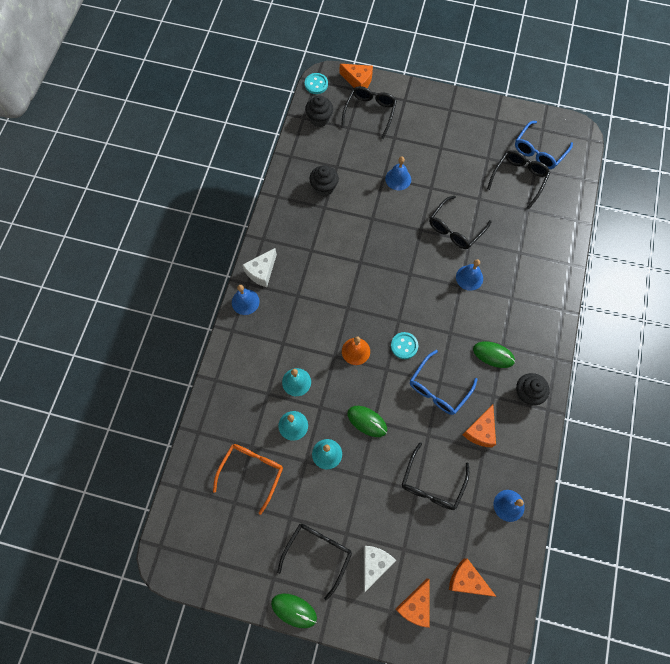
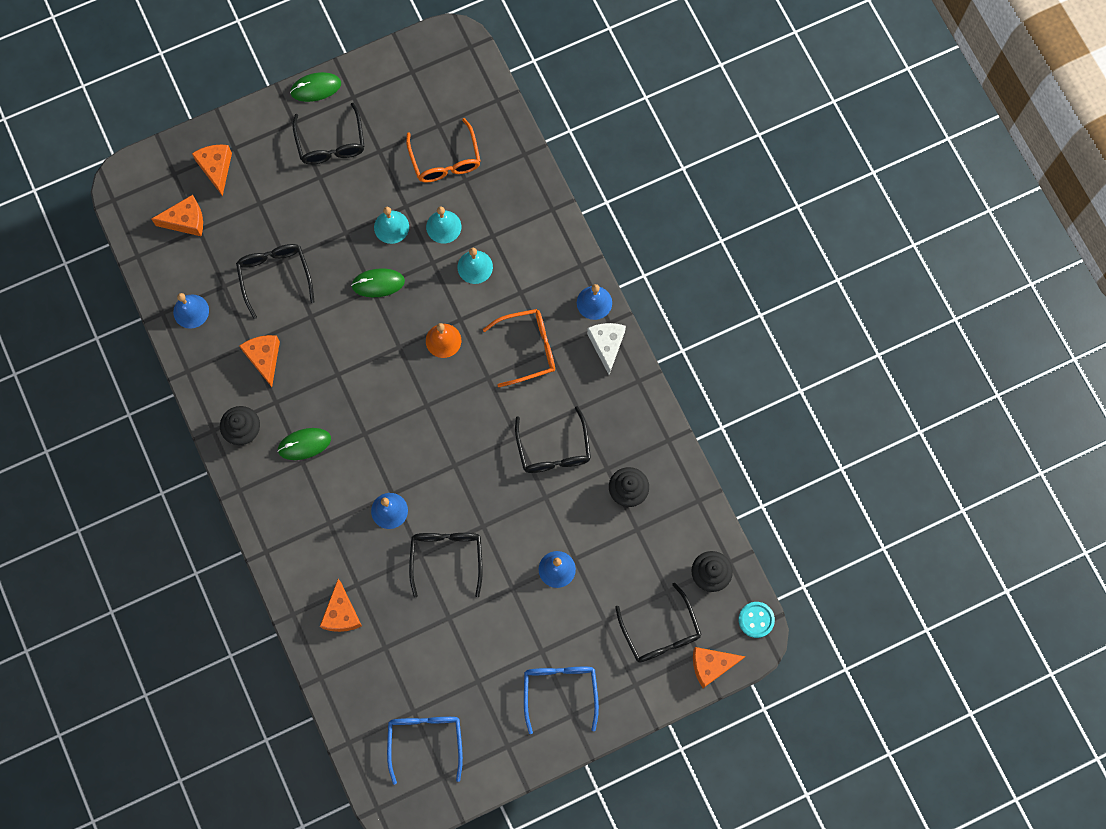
camera: 140 degrees right, 5 degrees up
white cheese [364,546,396,593] -> none
turquoise button [391,332,418,359] -> none
blue glasses [410,350,478,415] -> blue glasses moved to [524,667,599,734]
black glasses [487,150,550,209] -> black glasses moved to [515,406,591,473]
none -> orange cheese [320,579,362,632]
none -> orange glasses [483,309,555,387]

